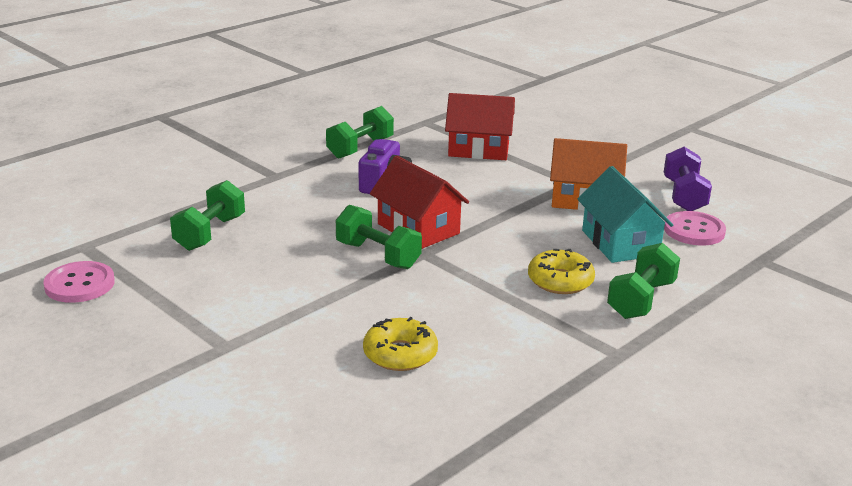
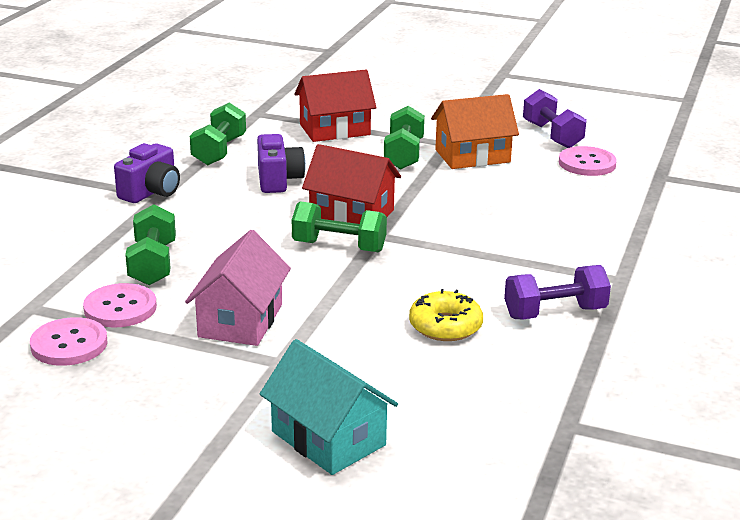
camera: 25 degrees left, 0 degrees up
yellow donut [528,249,595,294] -> none
turquoise house [577,166,673,263] -> turquoise house moved to [260,339,398,475]
green dumbbell [607,243,680,319] -> green dumbbell moved to [384,106,425,170]
none -> pink button [83,283,157,327]
none -> purple camera [114,143,180,203]
none -> pink house [185,230,291,346]
none -> purple dumbbell [504,265,611,320]

